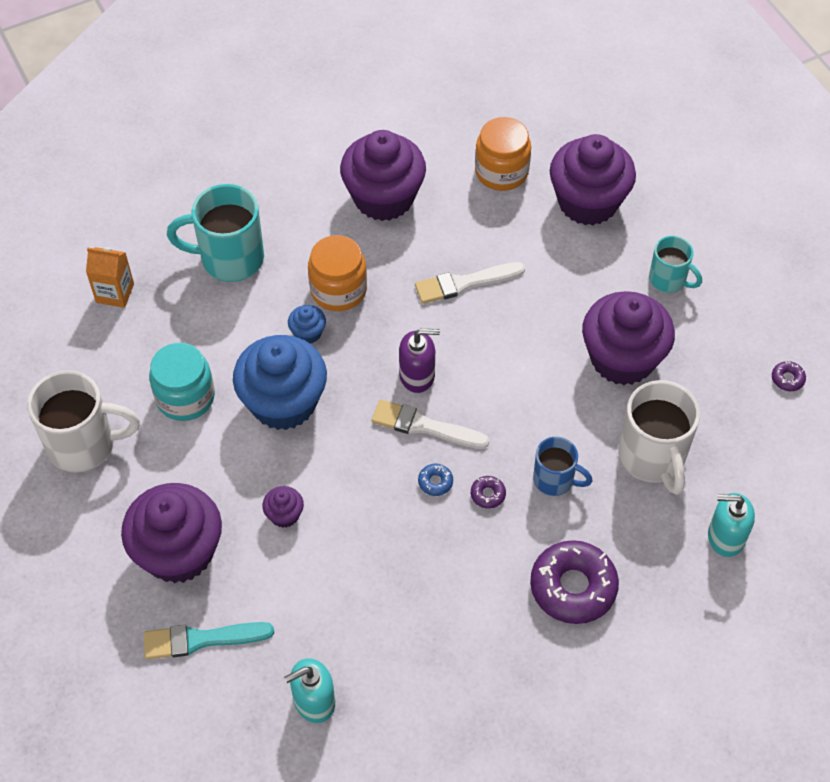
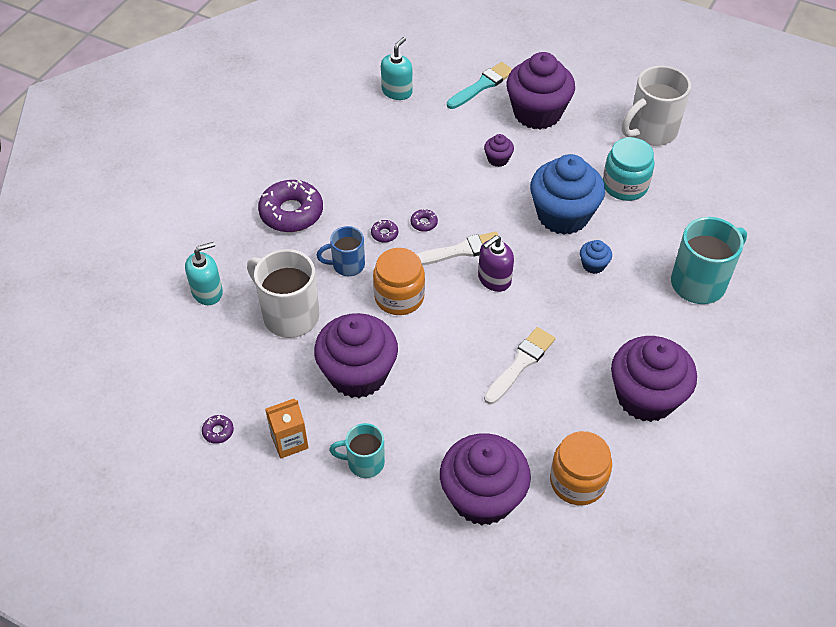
camera: 145 degrees right, 5 degrees down
orange carton [86,247,134,308] -> orange carton moved to [265,399,308,459]
orange jar [308,235,367,311] -> orange jar moved to [373,248,425,315]
blue donut [418,464,453,496] -> purple donut [411,209,438,232]

